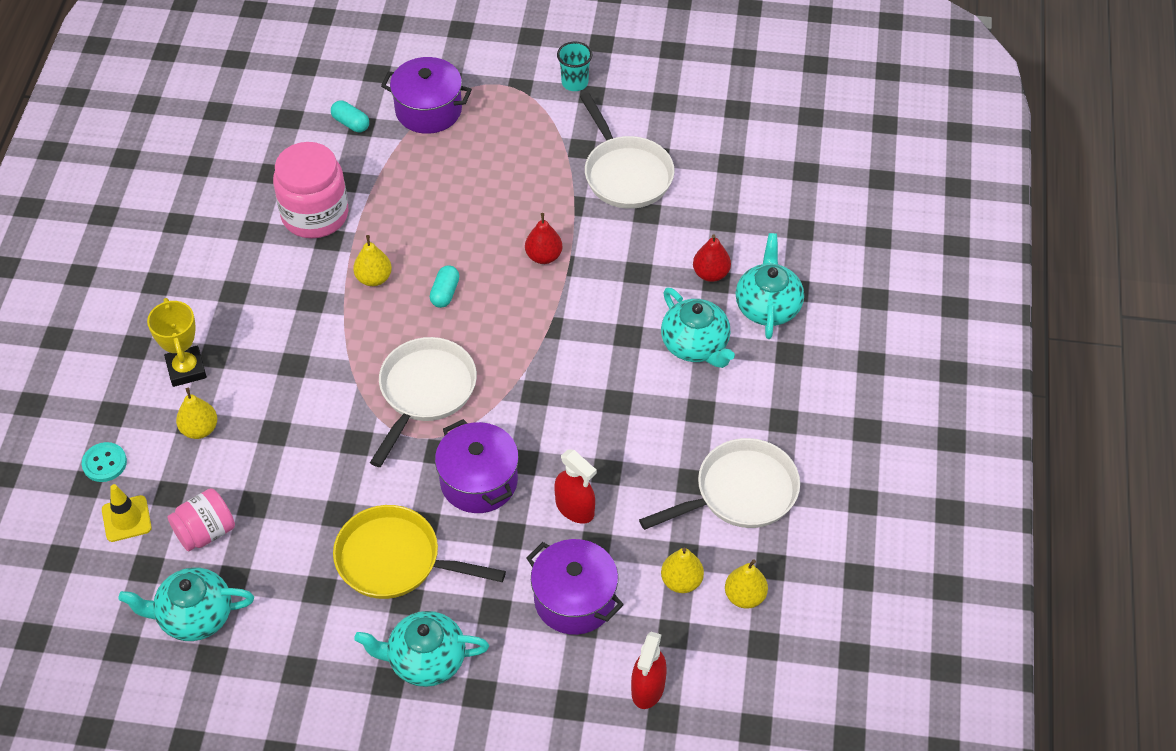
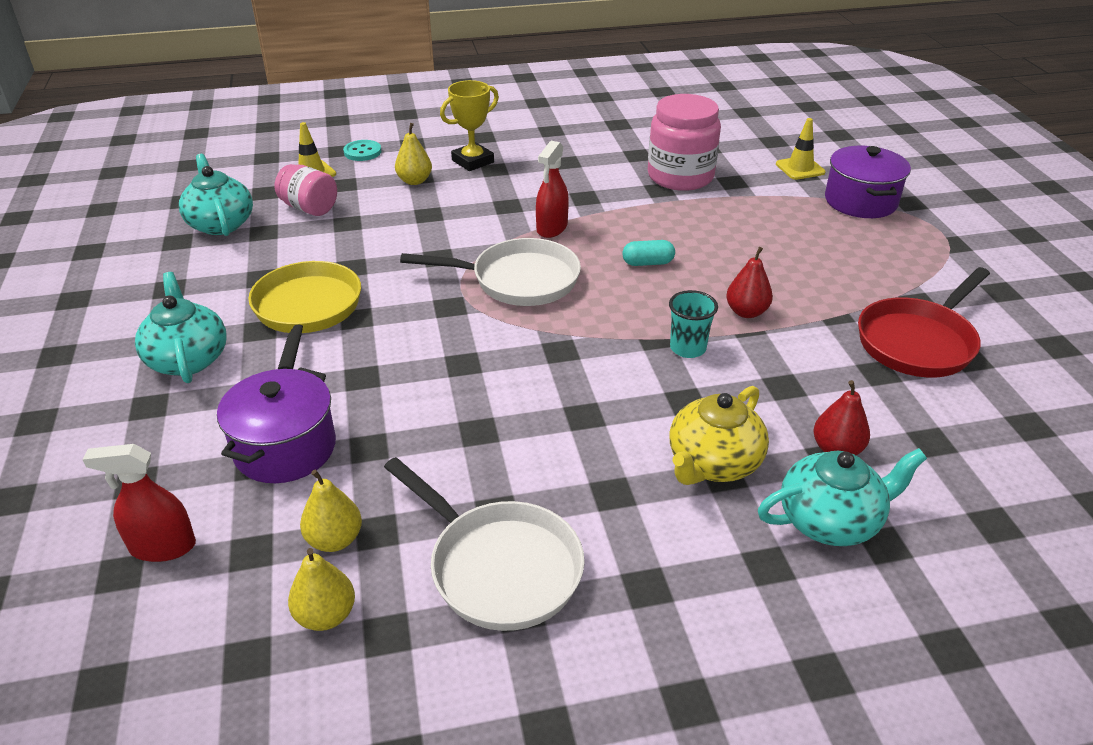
camera: 70 degrees right, 15 degrees down
turquoise capsule [331,101,369,132] -> yellow traffic cone [776,118,825,180]
yellow pear [353,235,392,286] -> none
purple pot [435,419,519,513] -> none
red spray bottle [554,449,597,524] -> red spray bottle moved to [536,141,569,238]
turquoise cup [557,42,592,91] -> turquoise cup moved to [669,290,718,358]
white pan [580,93,675,209] -> red pan [858,267,990,377]
turquoise teapot [661,287,735,368] -> yellow teapot [670,386,769,485]

